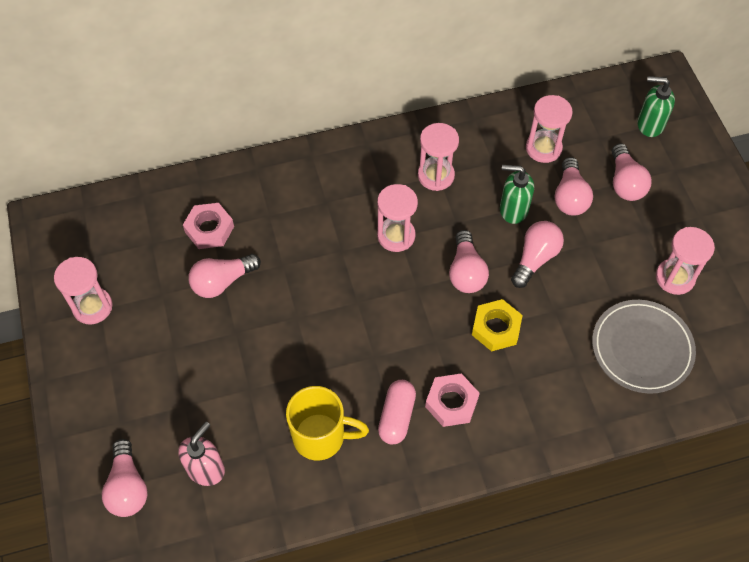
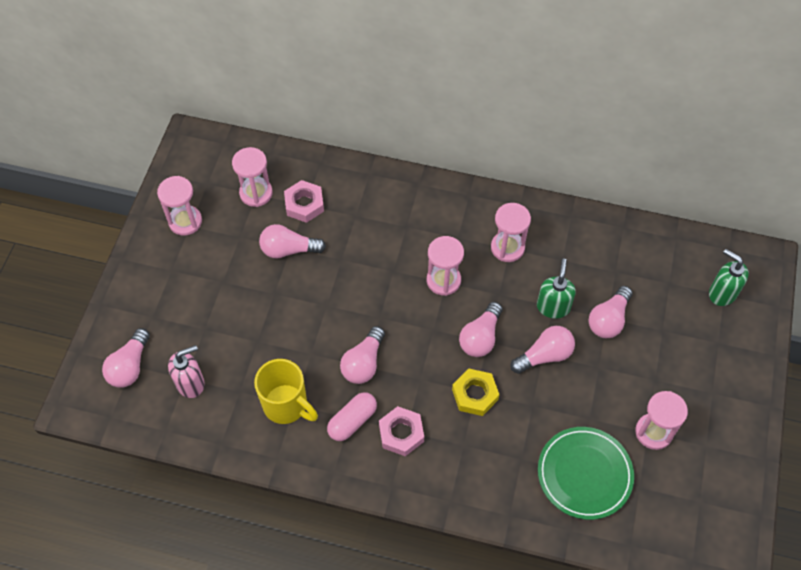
camera: 30 degrees right, 0 degrees up
green soap dispenser [500,165,534,224] -> green soap dispenser turned 60 degrees clockwise [537,259,576,319]
pink hourglass [526,95,573,163] -> pink hourglass moved to [232,147,273,207]
grey plate [592,300,696,394] -> green plate [538,427,634,520]
pink light bulb [612,143,652,201] -> pink light bulb moved to [340,326,385,384]

